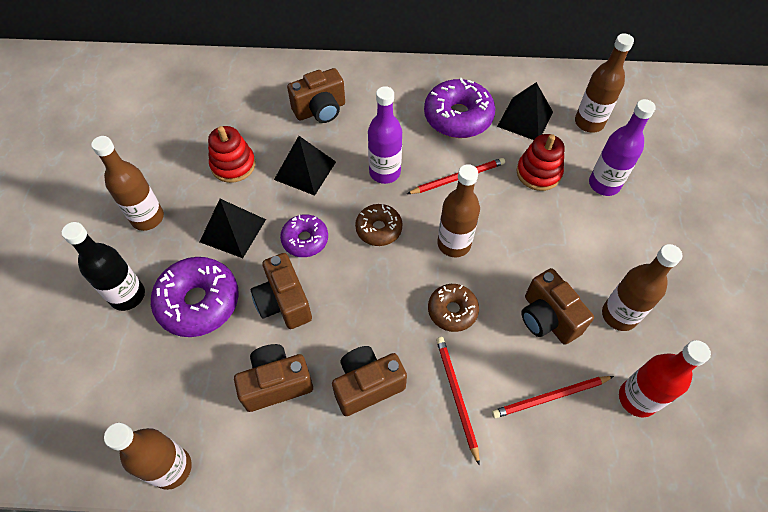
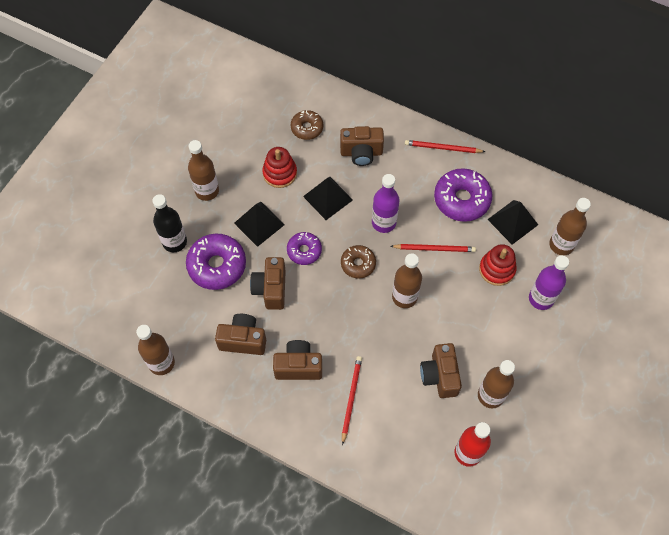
camera: 25 degrees right, 5 degrees up
brown donut [428,284,479,332] -> brown donut moved to [291,110,323,140]
red pencil [492,376,614,418] -> red pencil moved to [405,140,485,153]

